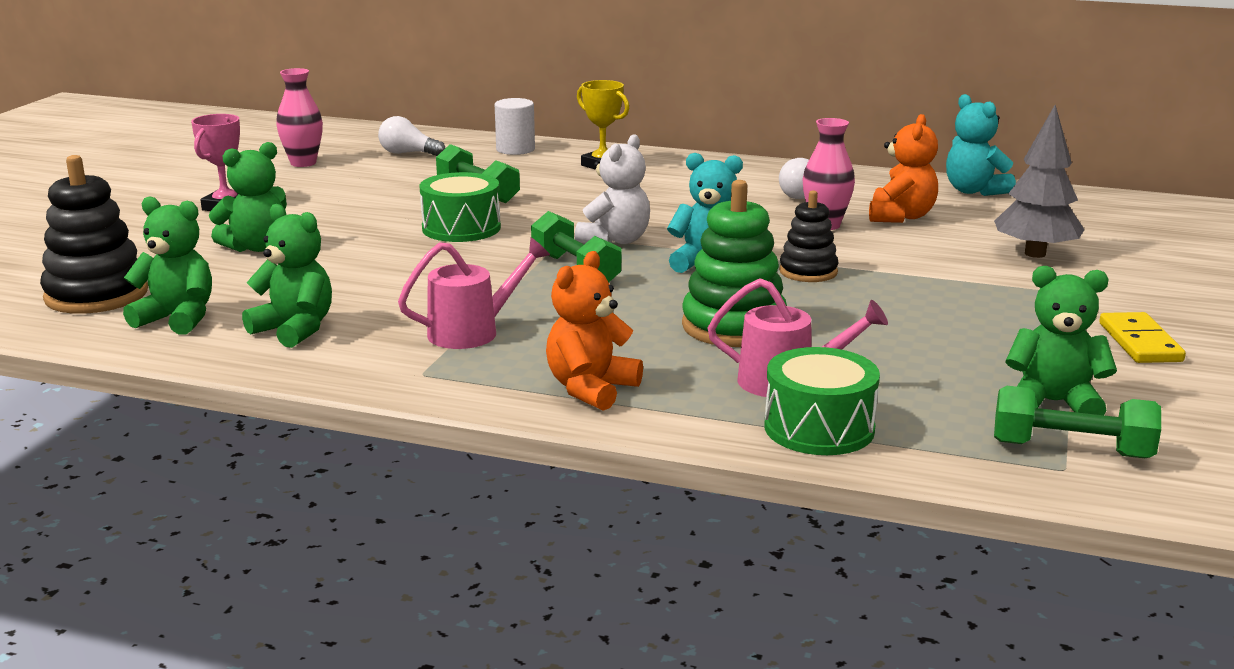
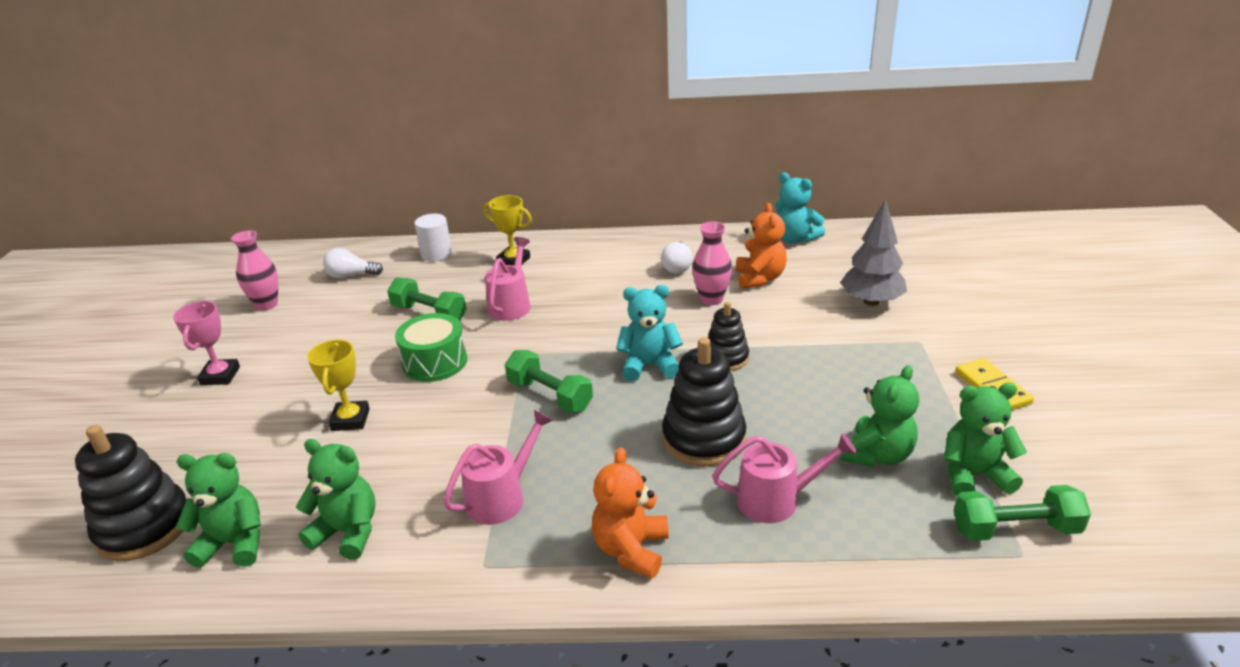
camera: 15 degrees left, 10 degrees up
green teddy bear [209,142,287,252] -> green teddy bear moved to [840,365,919,467]
white teddy bear [575,134,650,244] -> none
green stacking toy [682,180,787,347] -> black stacking toy [662,337,746,467]
green drum [765,347,880,455] -> none
none -> yellow trophy [307,339,370,431]
none -> pink watering can [485,237,531,321]

